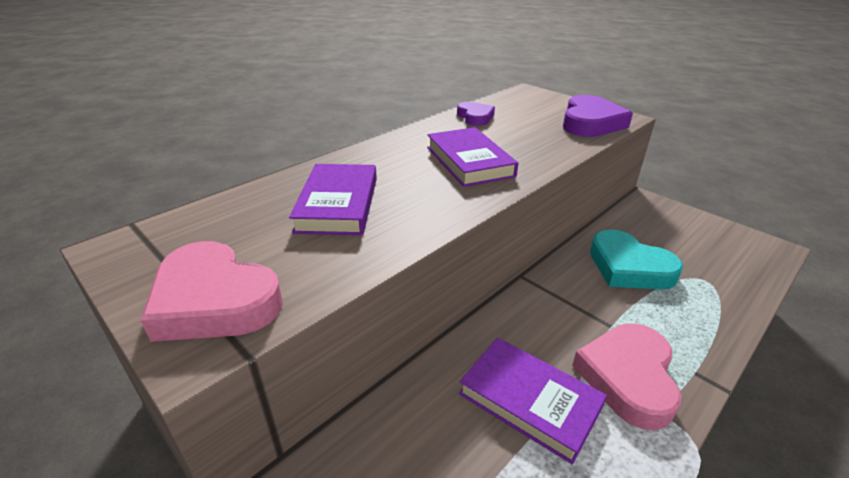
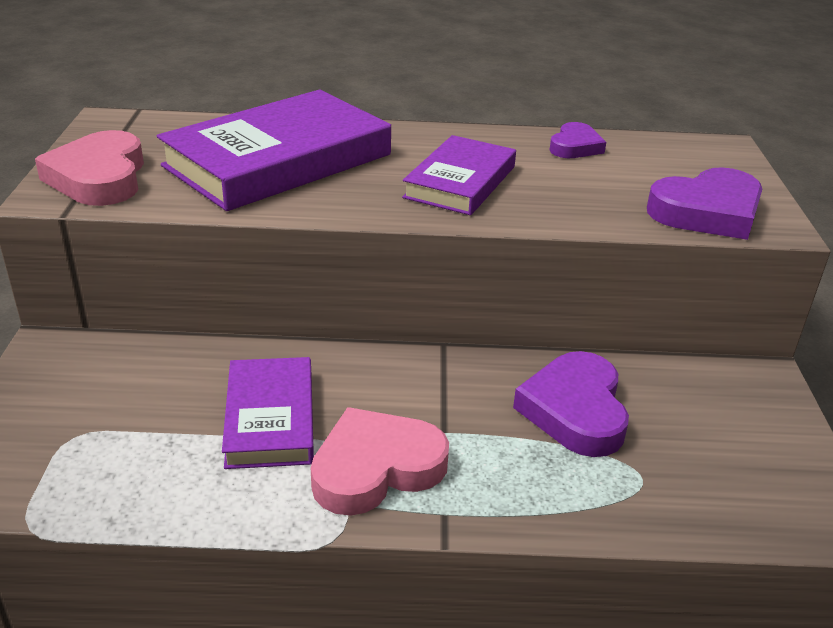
camera: 45 degrees right, 0 degrees up
purple book [289,164,377,235] -> purple book [157,90,391,211], size x1.70
turquoise heart [590,229,683,290] -> purple heart [513,351,629,457]

